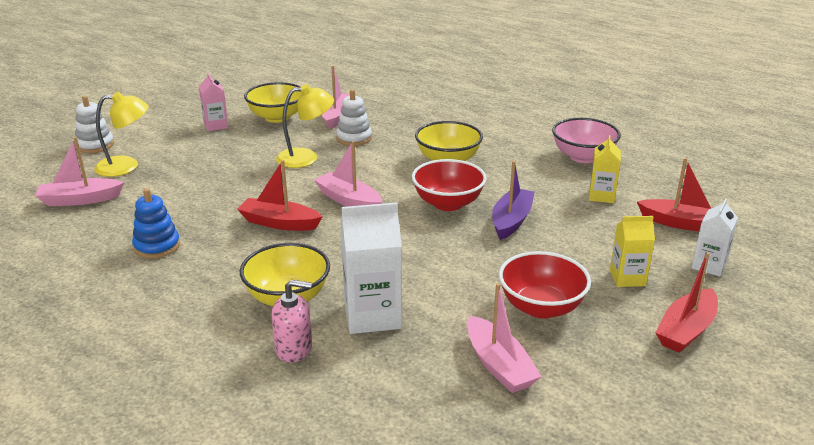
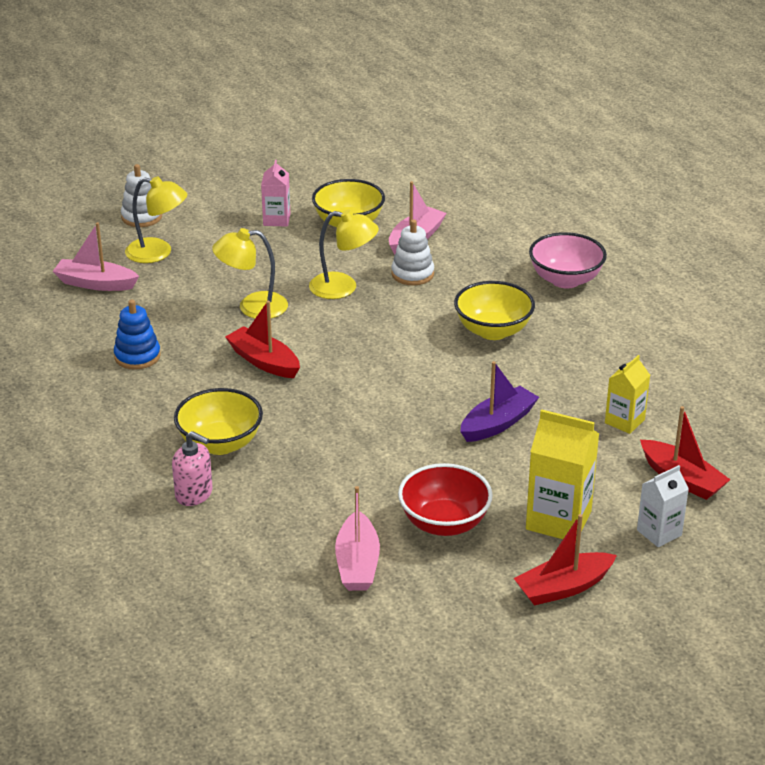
camera: 25 degrees right, 5 degrees up
pink boat [314,141,382,207] -> none
white carton [340,203,402,334] -> none
red bowl [412,159,487,211] -> none
pink bowl [552,118,621,163] -> pink bowl moved to [529,232,607,288]
yellow carton [610,216,655,287] -> yellow carton [526,409,599,539], size x1.66
none -> yellow lamp [212,228,288,319]

